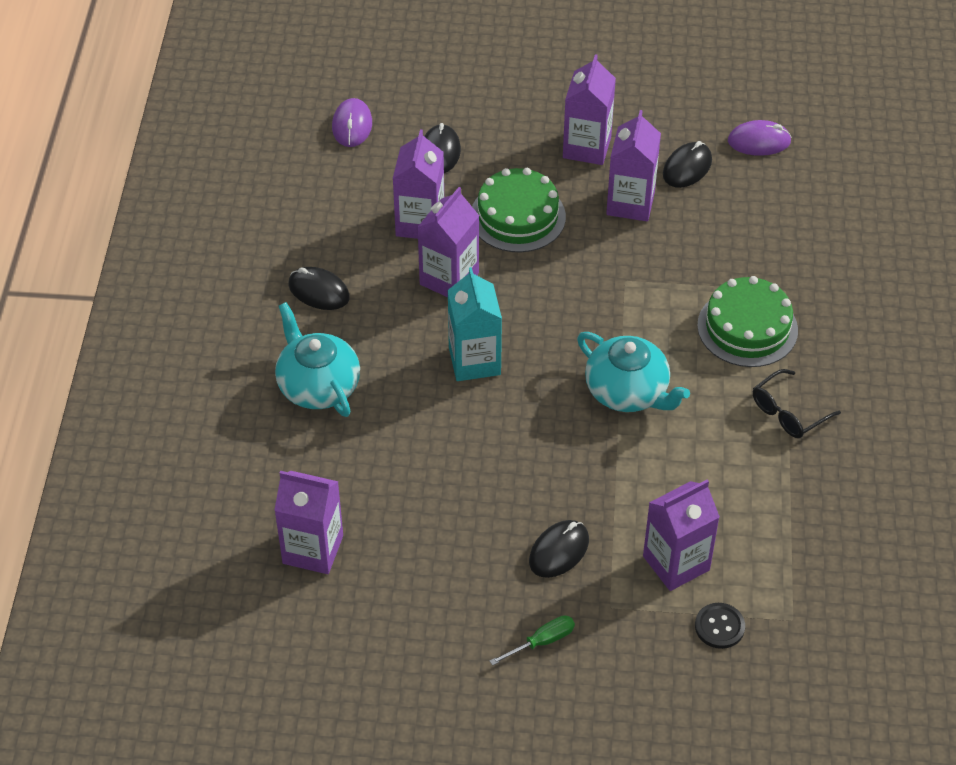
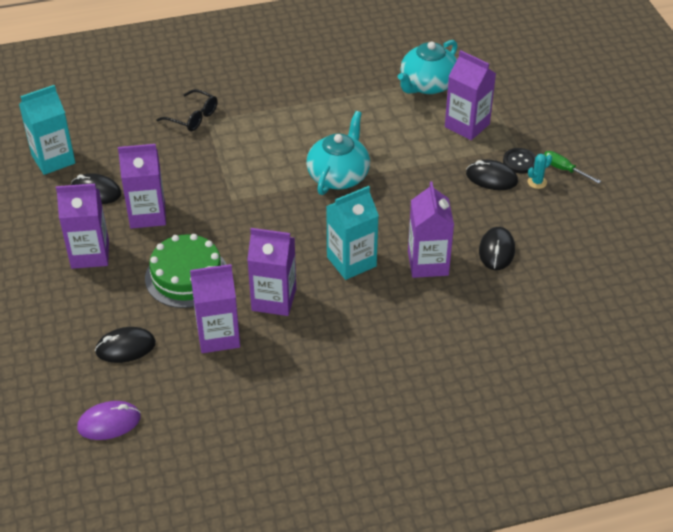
camera: 110 degrees left, 5 degrees down
purple carton [274,471,343,574] -> purple carton moved to [408,182,454,278]
turquoise teapot [275,302,360,417] -> turquoise teapot moved to [398,40,457,94]
black mouse [289,267,350,310] -> black mouse moved to [479,227,515,270]
black button [695,603,745,649] -> black button moved to [503,148,536,173]
green cake [697,276,798,367] -> none
purple mouse [728,120,792,156] -> turquoise carton [19,85,75,175]
black glasses [753,369,841,438] -> black glasses moved to [156,89,218,131]
none -> turquoise cactus [528,154,552,189]

